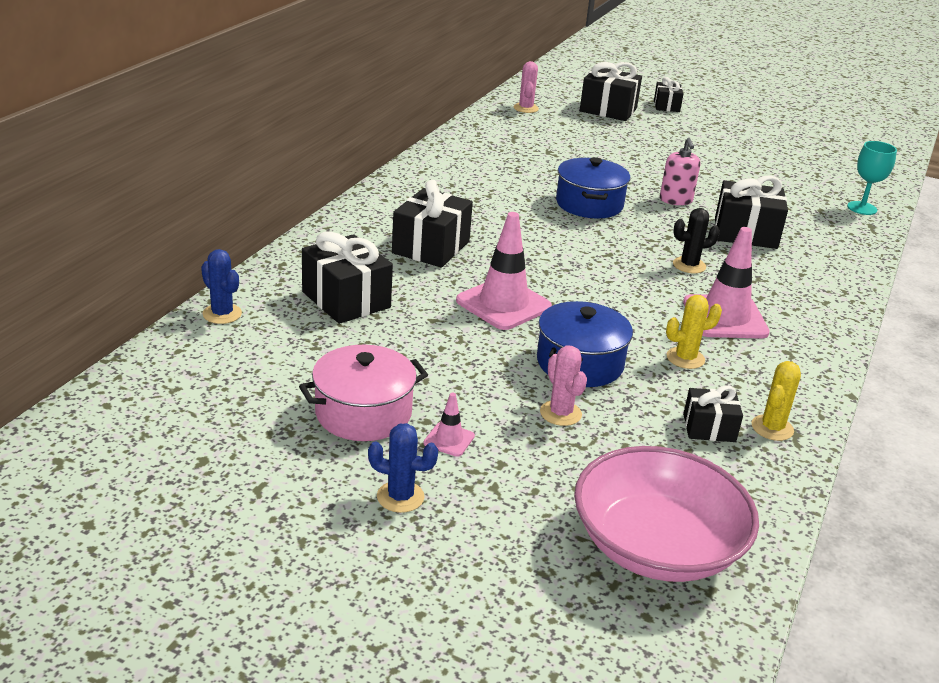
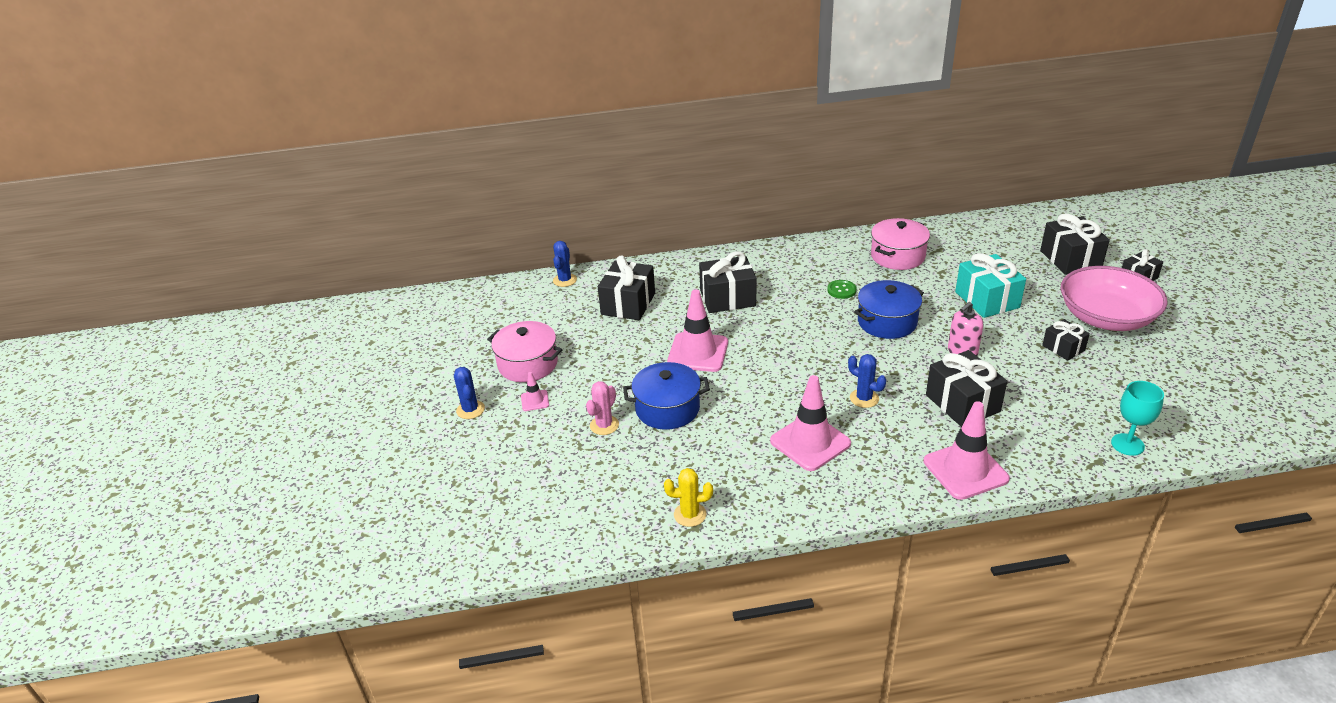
camera: 60 degrees right, 5 degrees up
pink cactus [513,61,539,113] -> none
pink bowl [574,446,759,582] -> pink bowl moved to [1061,266,1168,331]
yellow cactus [666,295,722,369] -> none
black cactus [673,208,720,273] -> blue cactus [848,354,886,408]
black gift [683,385,743,442] -> black gift moved to [1042,319,1090,361]
none -> green button [827,280,857,299]
none -> pink pot [871,218,930,270]
none -> pink traffic cone [924,401,1010,500]
none -> turquoise gift [955,253,1026,318]

